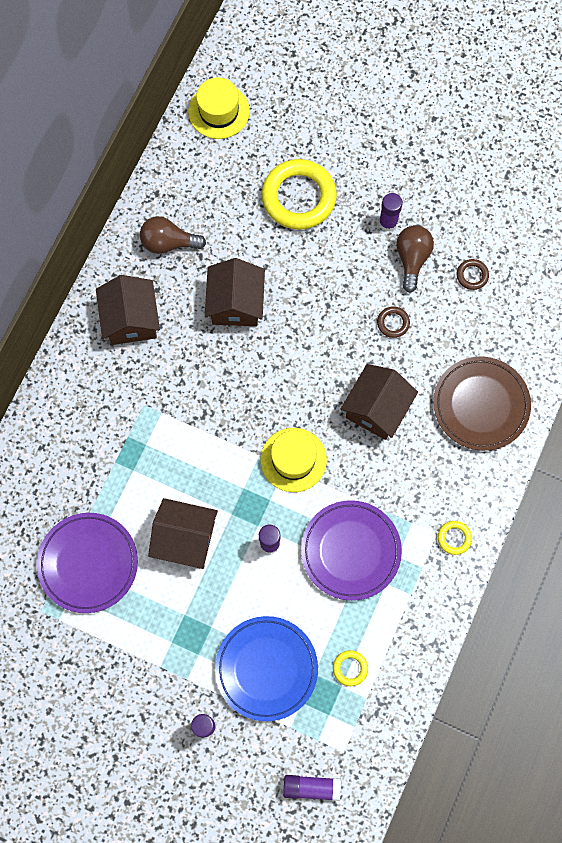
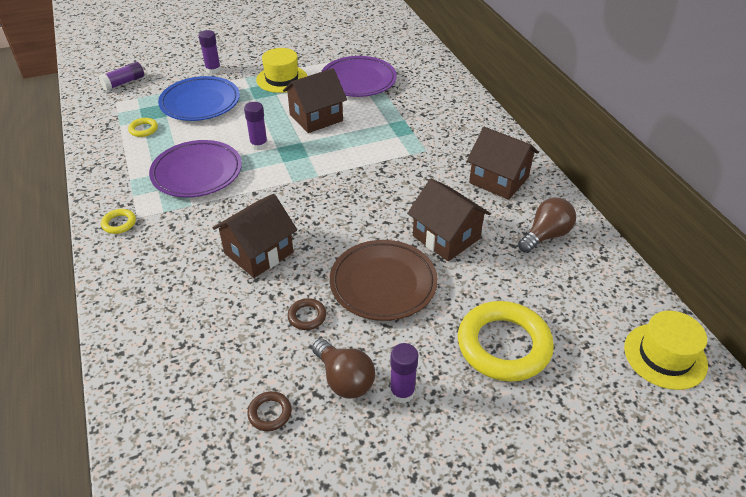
camera: 135 degrees right, 30 degrees down
yellow hat [261,428,327,492] -> yellow hat moved to [256,48,307,93]
brown house [341,364,418,440] -> brown house turned 60 degrees clockwise [213,194,297,278]
brown plate [433,357,531,451] -> brown plate moved to [330,240,438,321]

